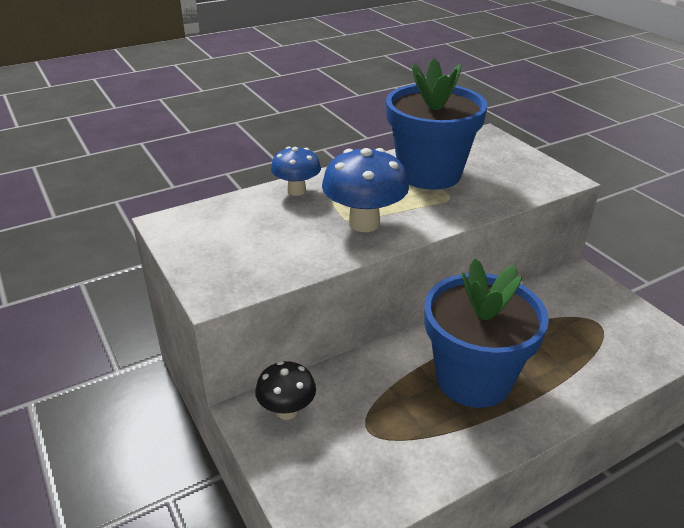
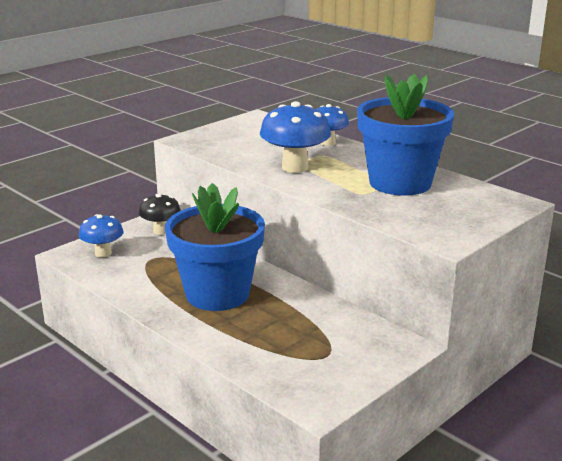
camera: 75 degrees right, 10 degrees down
none -> blue mushroom [79,214,124,257]

